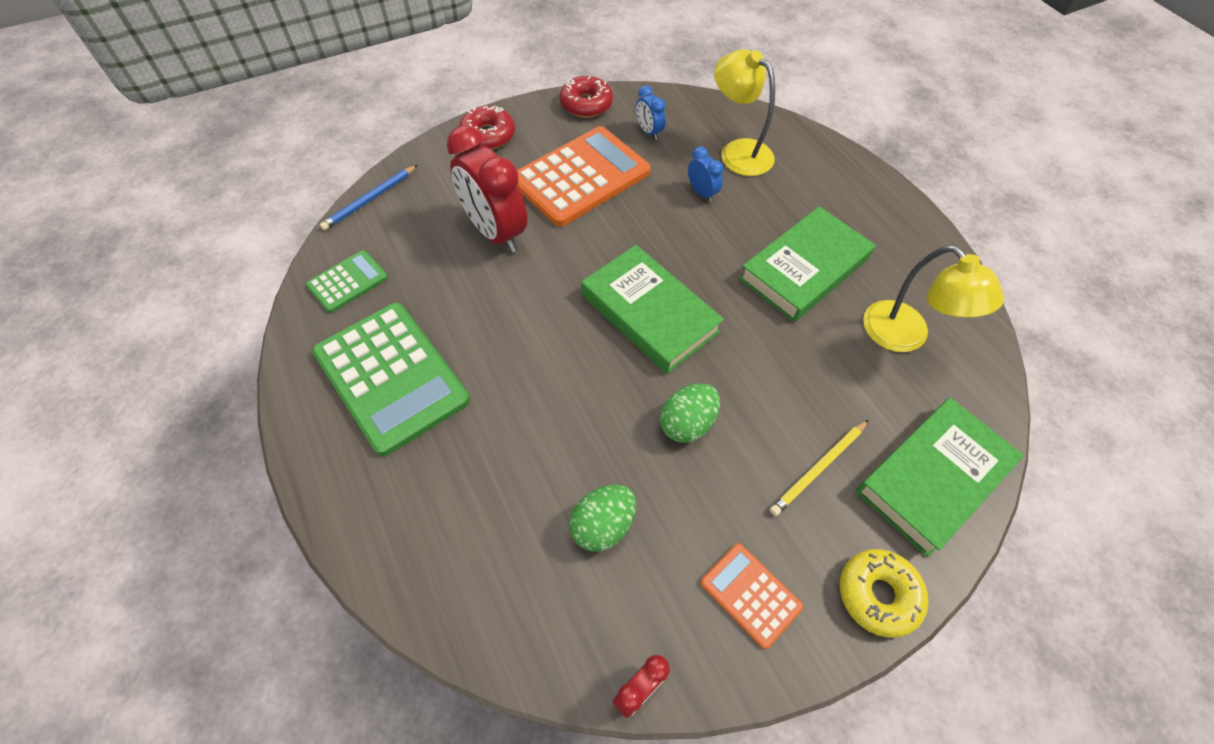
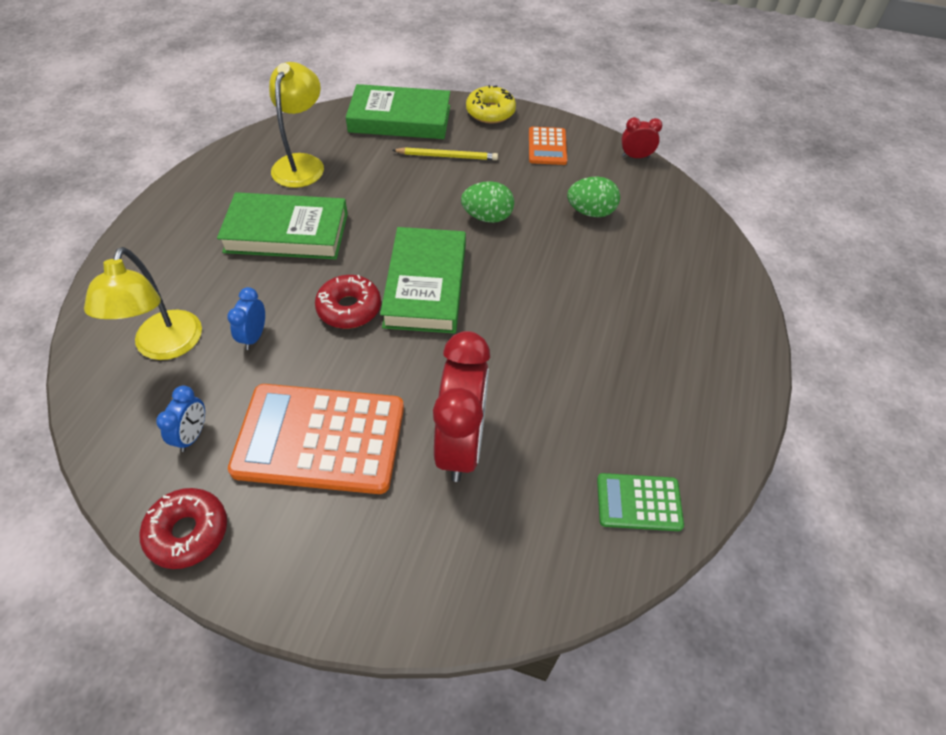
camera: 135 degrees left, 5 degrees down
green calculator [312,303,470,456] -> none
blue pencil [320,165,418,230] -> none
red donut [459,105,515,149] -> red donut moved to [315,275,381,329]

